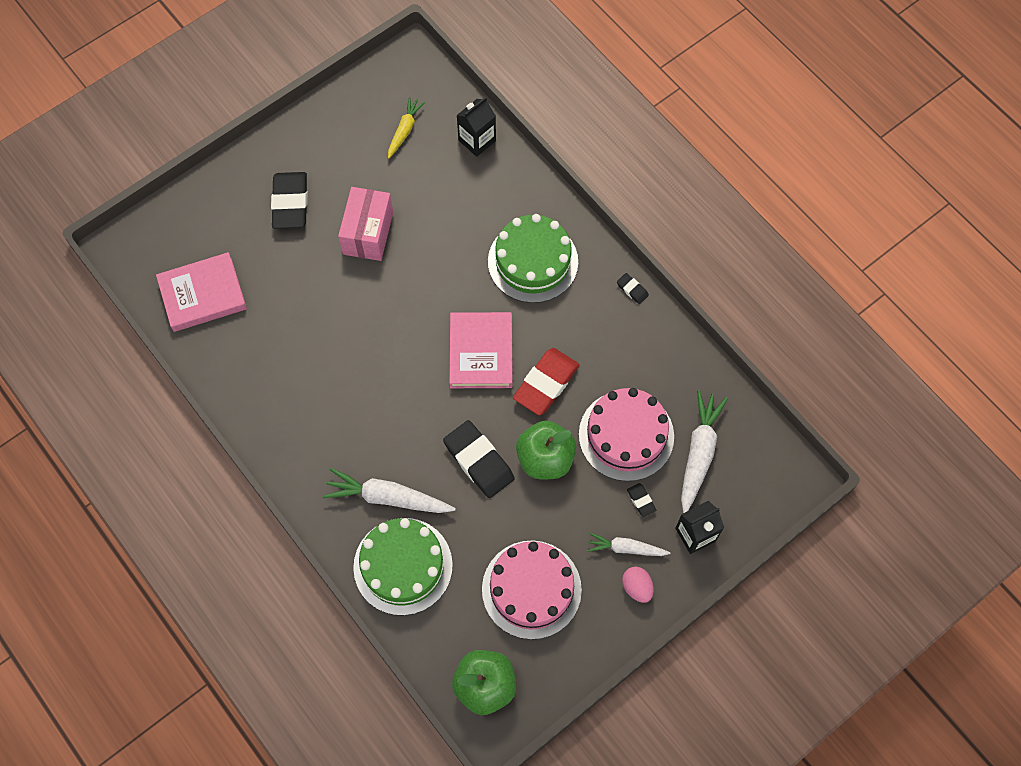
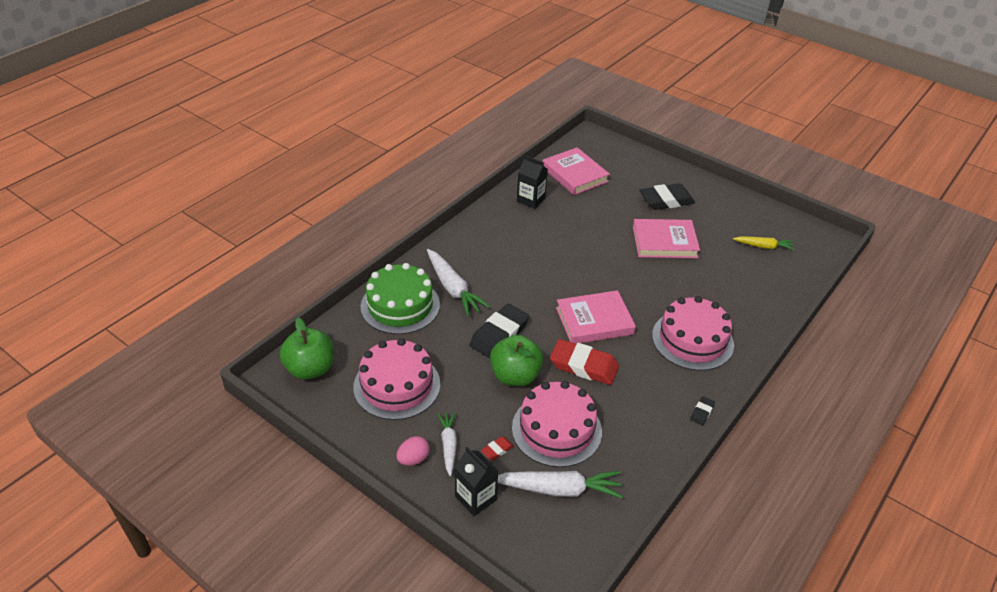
camera: 75 degrees right, 25 degrees down
white carrot [323,468,456,513] -> white carrot turned 150 degrees clockwise [427,249,490,316]
pink box [338,187,393,261] -> pink book [633,219,700,258]
black carton [456,97,496,157] -> black carton moved to [517,155,548,209]
green cake [488,214,578,303] -> pink cake [652,296,734,371]
black eraser [627,483,656,517] -> red eraser [481,436,514,460]

